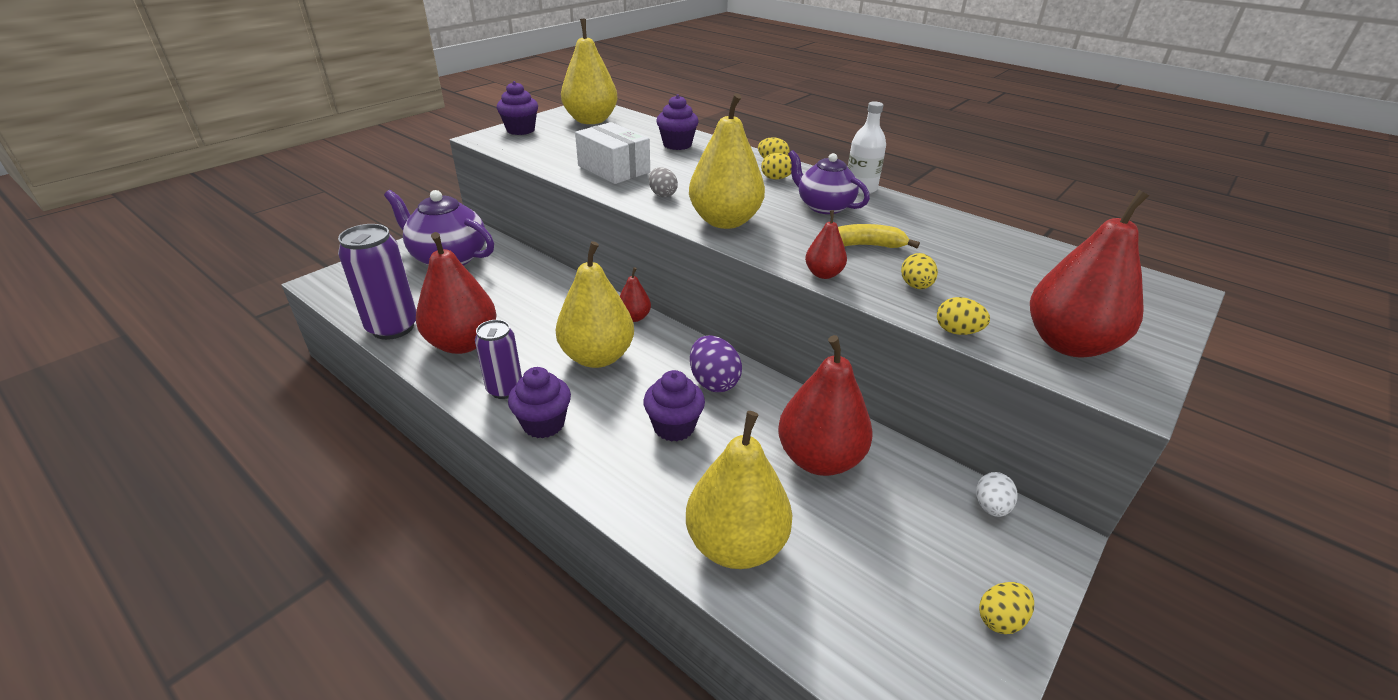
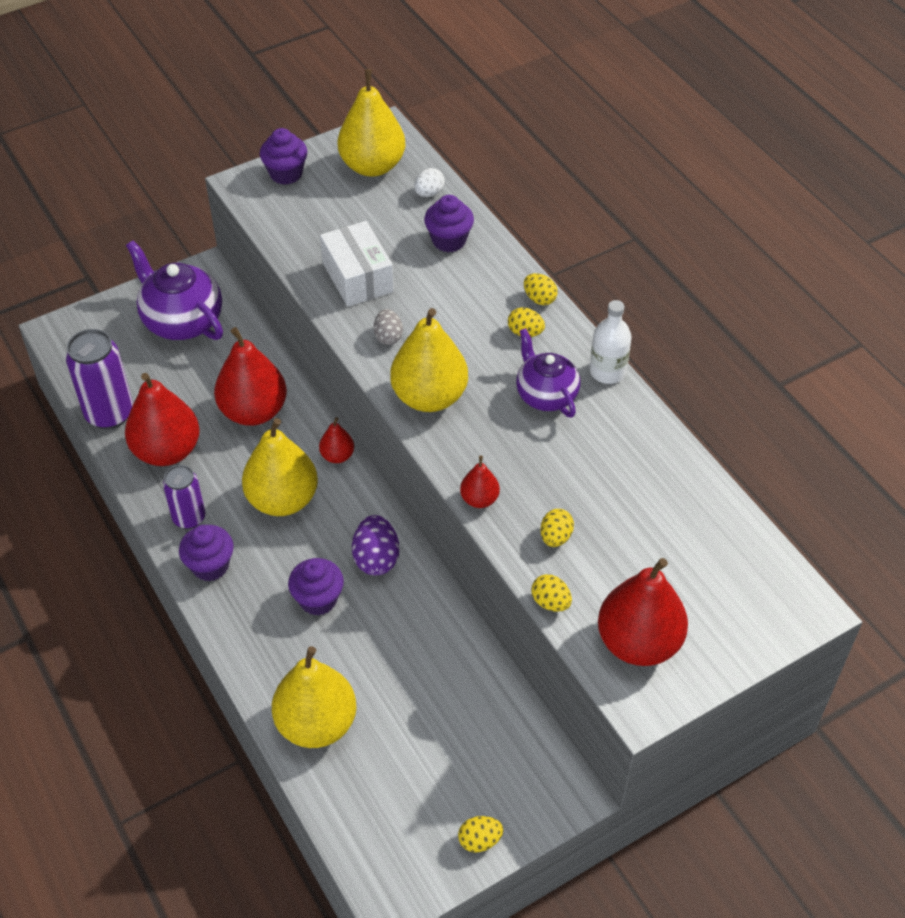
camera: 20 degrees right, 15 degrees up
red pear [778,335,873,476] -> red pear moved to [214,327,287,426]
yellow banana [838,224,920,248] -> none
white egg [976,472,1018,517] -> white egg moved to [414,168,445,197]

